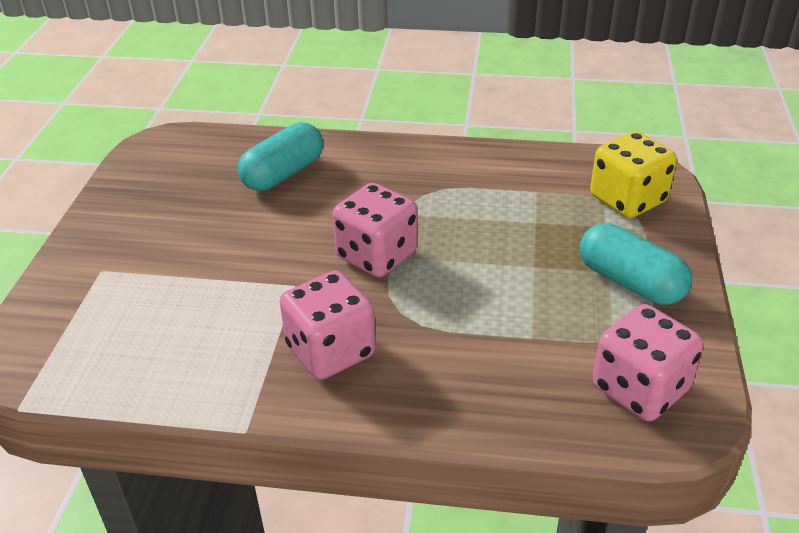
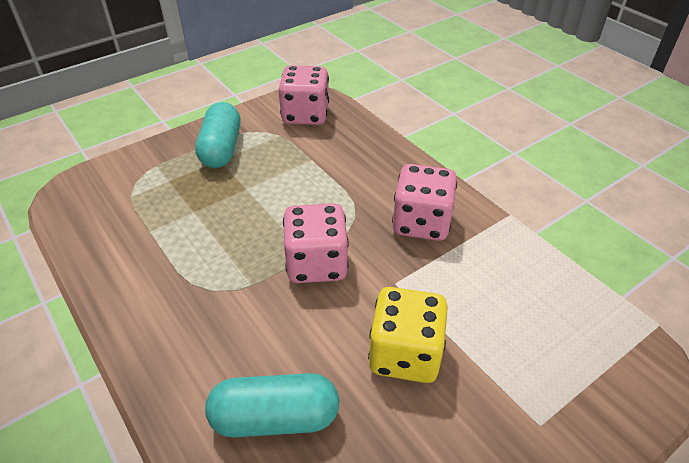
camera: 135 degrees left, 5 degrees up
yellow dice [590,131,677,218] -> yellow dice moved to [368,287,448,383]

